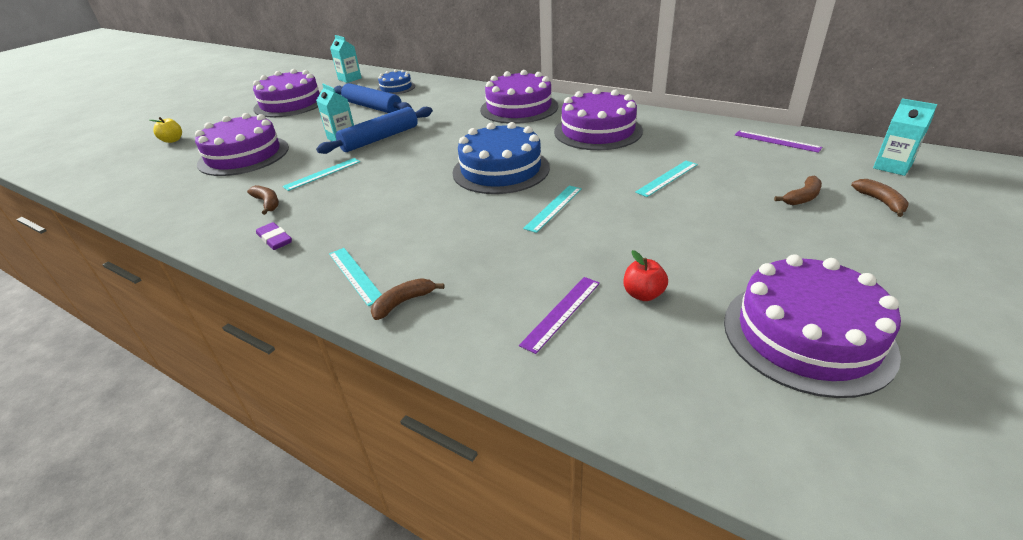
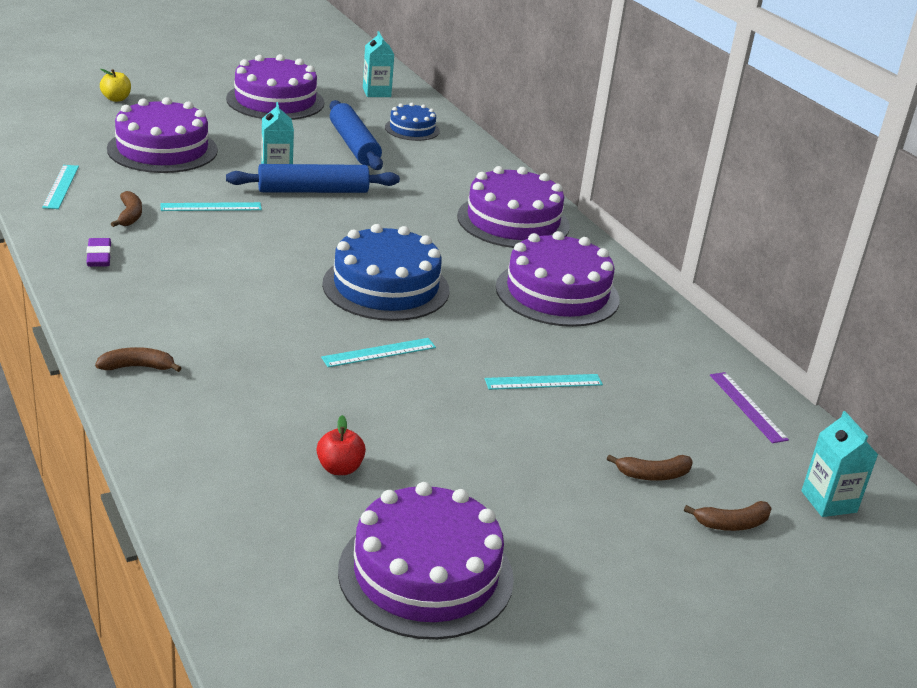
camera: 25 degrees right, 5 degrees down
turquoise ruler [329,248,382,307] -> turquoise ruler moved to [42,165,79,209]
purple ruler [519,277,600,354] -> none
brown banana [851,179,909,217] -> brown banana turned 60 degrees clockwise [684,501,772,531]

